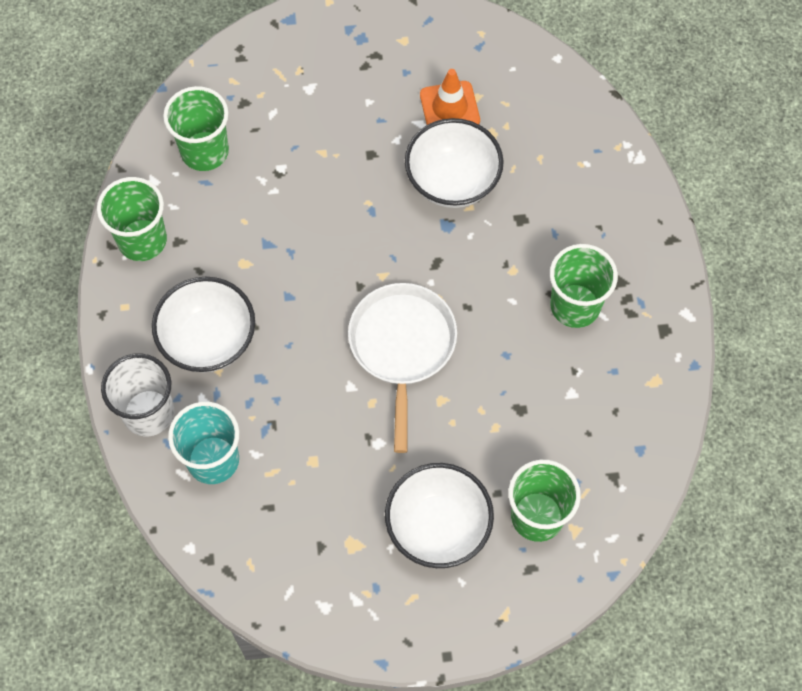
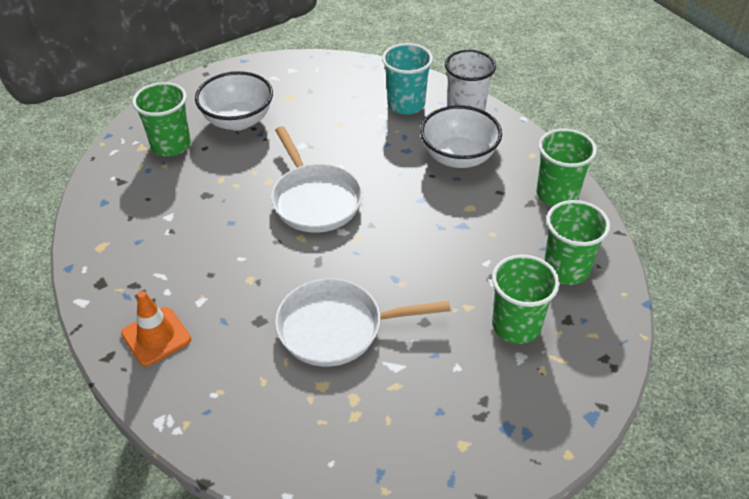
camera: 155 degrees right, 20 degrees down
white bowl [405,118,503,208] -> white pan [275,279,451,367]
orange traffic cone [420,69,480,125] -> orange traffic cone moved to [121,291,191,366]
green cup [550,244,618,328] -> green cup moved to [492,255,560,344]

